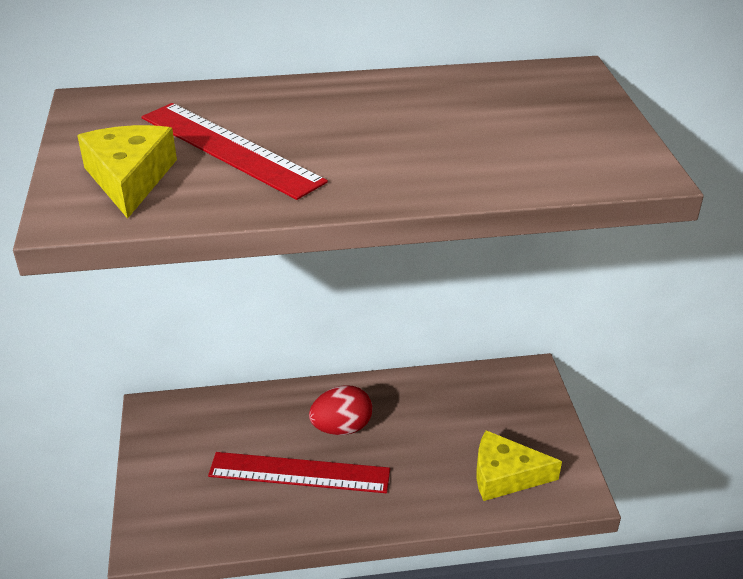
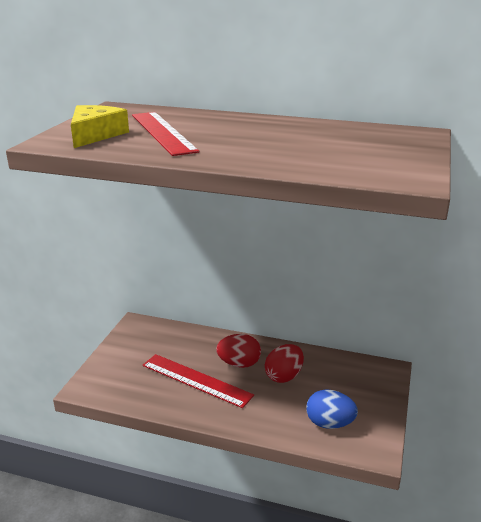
camera: 25 degrees right, 10 degrees down
yellow cheese [476,430,562,501] -> blue egg [306,389,358,429]
none -> red egg [265,344,304,383]

